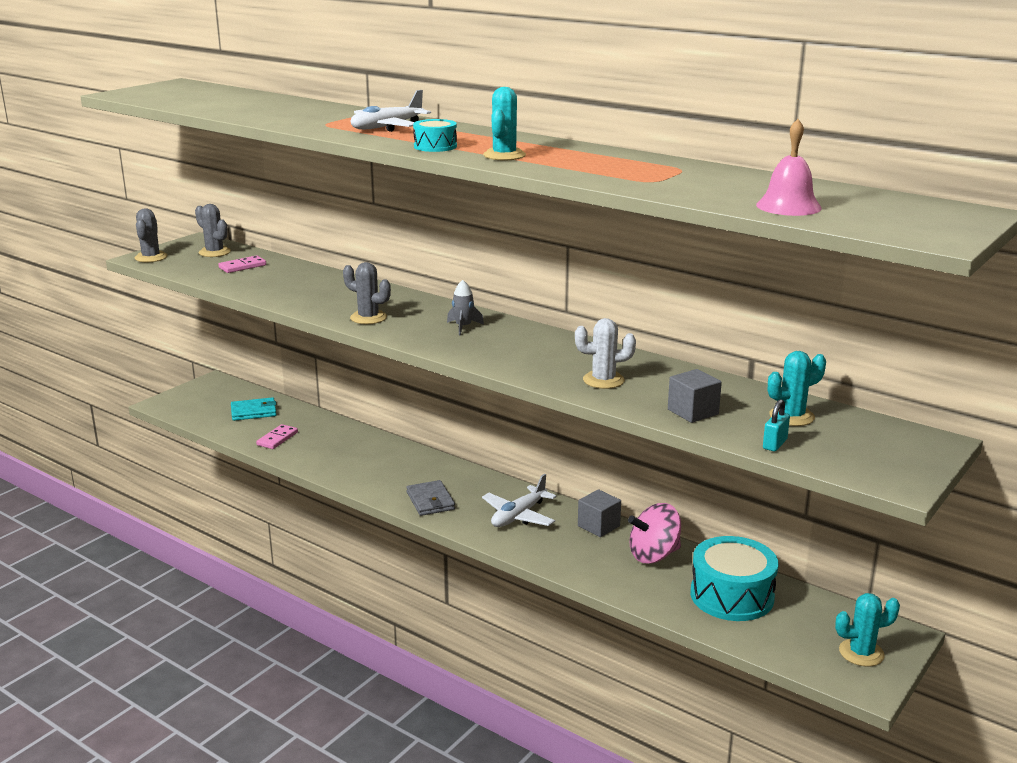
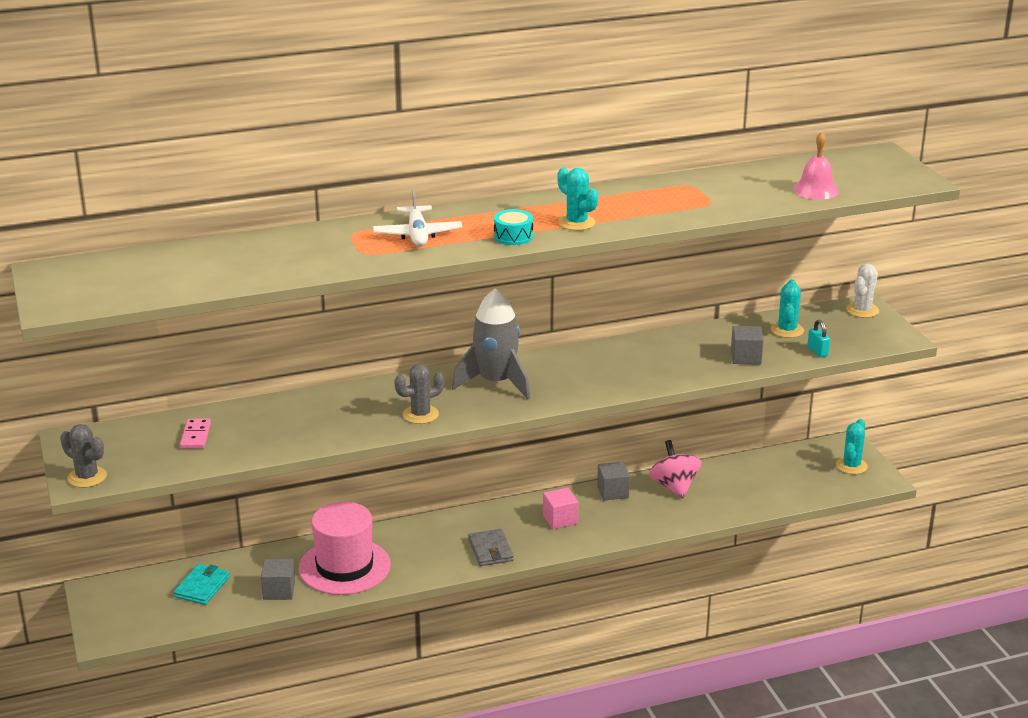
camera: 55 degrees left, 5 degrees up
grey cactus [195,204,231,257] -> none
pink domino [256,424,298,449] -> grey cube [261,559,295,600]
grey wallet [406,480,455,516] -> grey wallet turned 60 degrees clockwise [468,529,514,566]
grey rocket [447,280,484,335] -> grey rocket [452,288,530,399], size x2.25
white plane [482,474,557,527] -> pink cube [543,487,578,529]
white cactus [575,318,636,389] -> white cactus moved to [846,264,879,318]
pink spinning top [628,503,681,564] -> pink spinning top turned 150 degrees clockwise [649,440,702,499]
turquoise drum [690,536,778,621] -> none
none -> pink hat [299,502,391,595]

